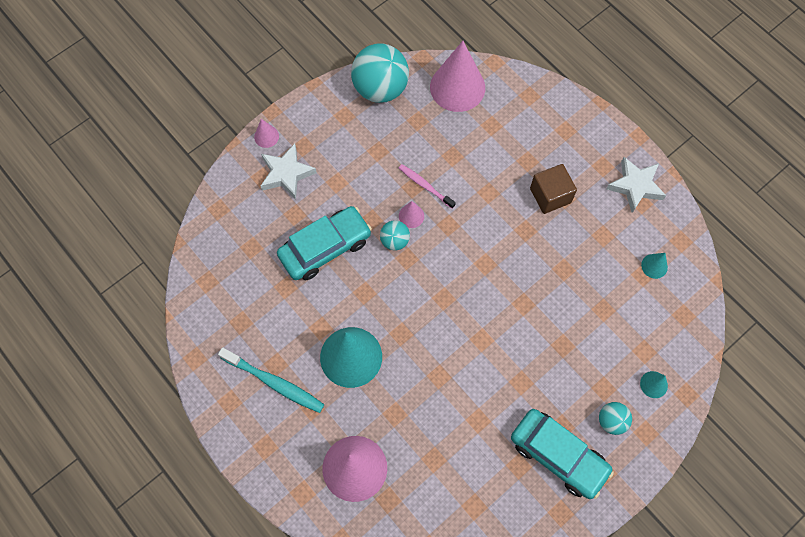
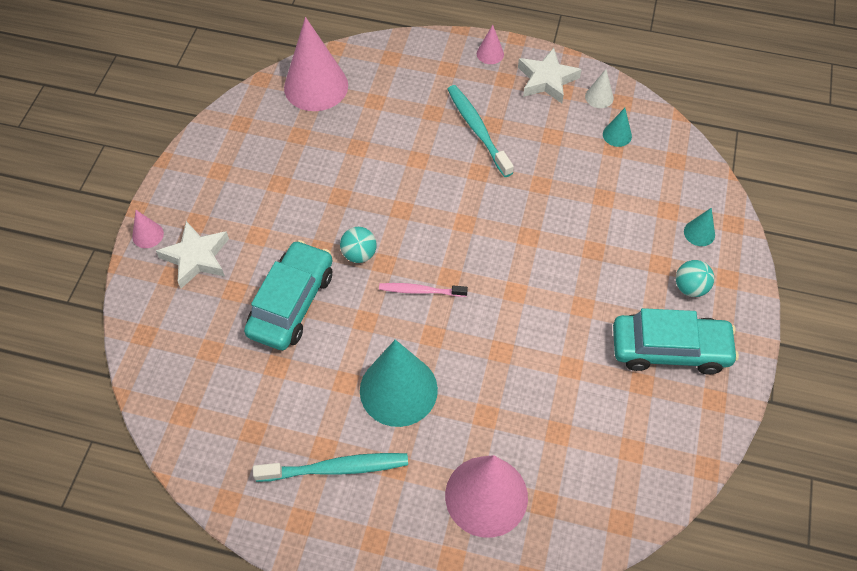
camera: 35 degrees left, 10 degrees down
turquoise ball [351,43,409,103] -> none
pink toothbrush [399,164,456,209] -> pink toothbrush moved to [379,283,468,297]
pink cone [399,201,424,228] -> pink cone moved to [477,25,504,64]
brown cube [530,164,577,214] -> turquoise toothbrush [447,85,514,177]
none -> white cone [585,69,614,108]

